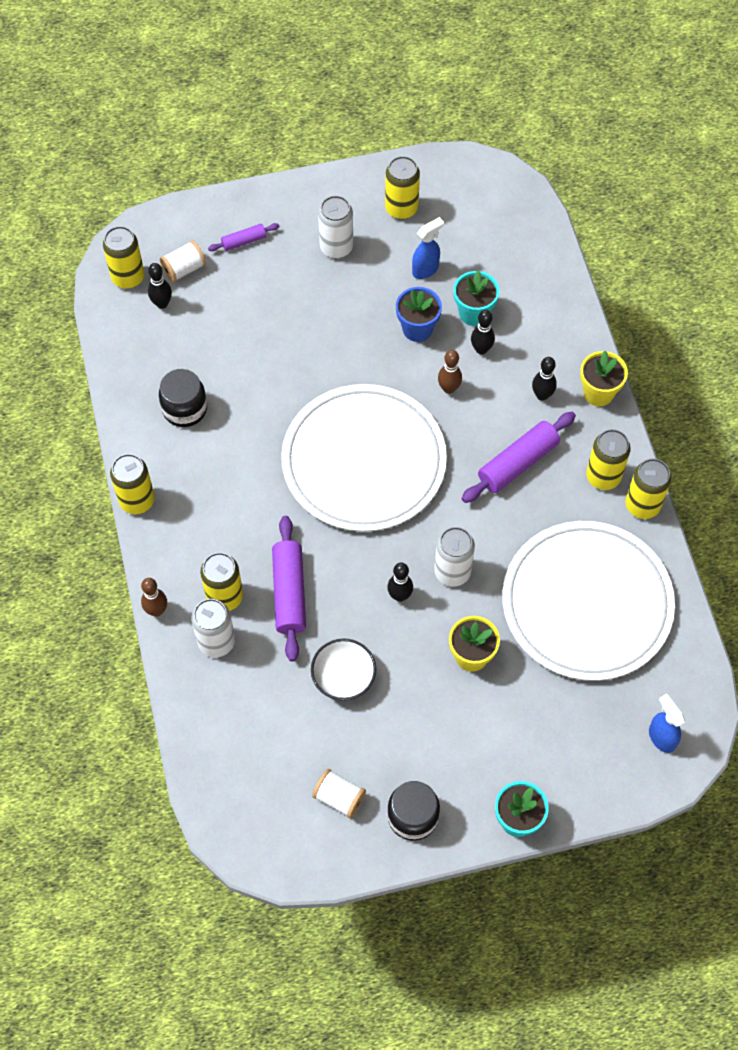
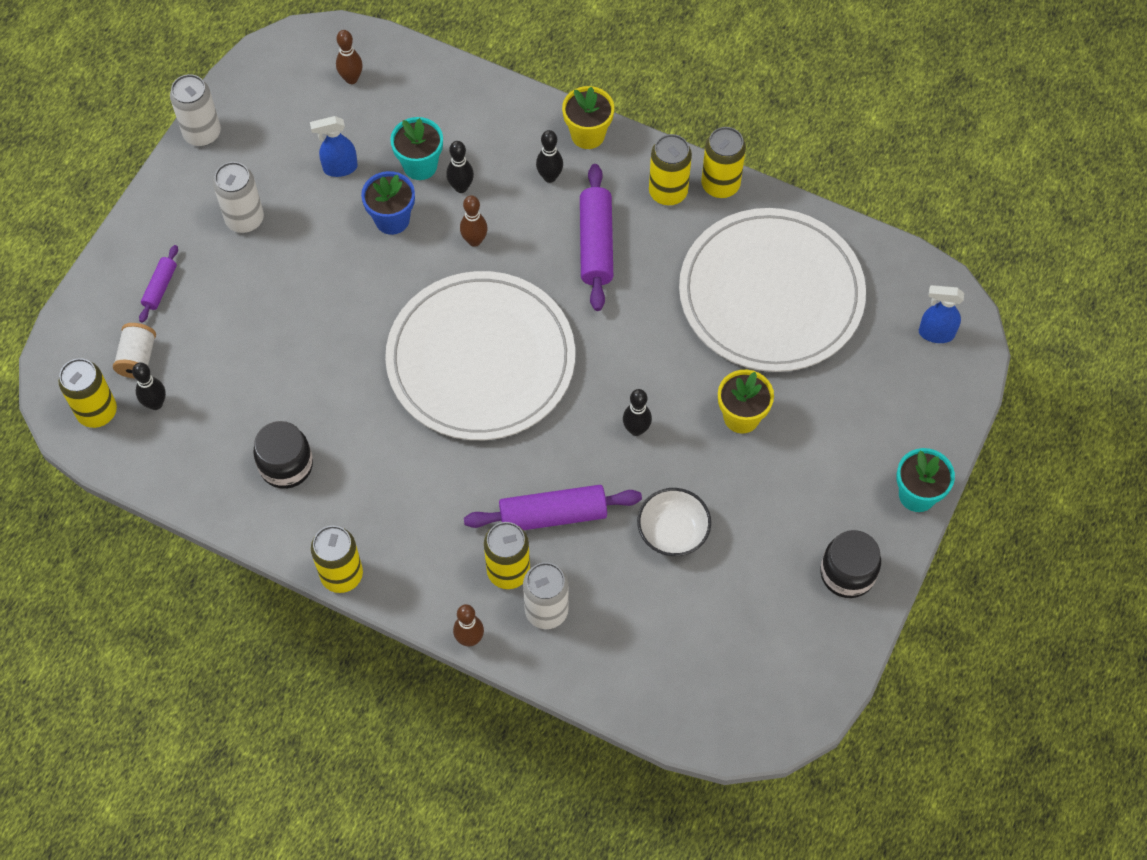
camera: 50 degrees left, 0 degrees up
purple rolling pin [272,516,306,661] -> purple rolling pin turned 45 degrees counterclockwise [464,485,642,530]
white spool [312,769,366,818] -> none
yellow can [385,156,420,219] -> none
blue spray bottle [412,217,444,279] -> blue spray bottle turned 105 degrees counterclockwise [310,116,358,177]
white can [434,527,475,586] -> white can moved to [170,74,221,146]
none -> brown bowling pin [336,30,363,84]

